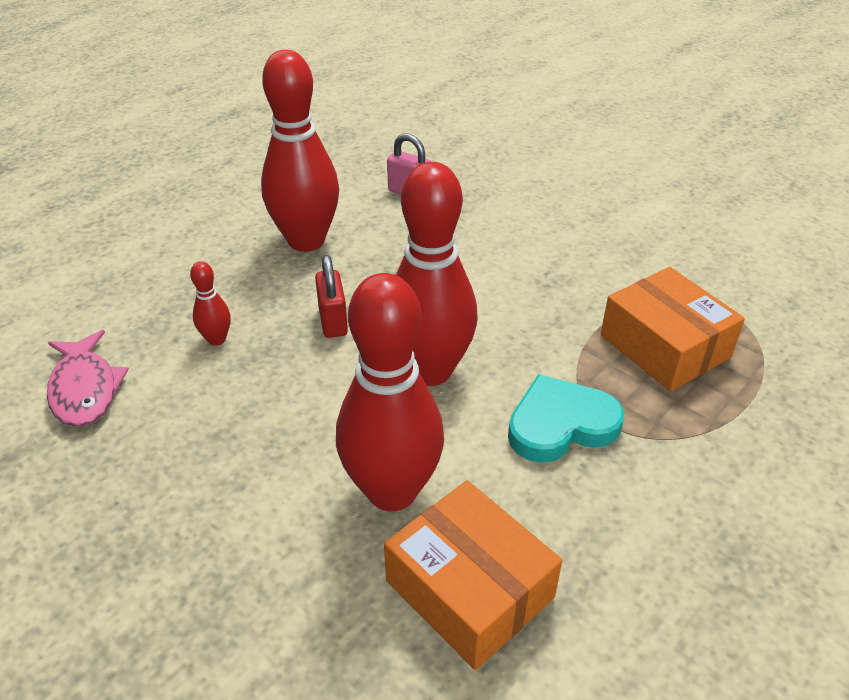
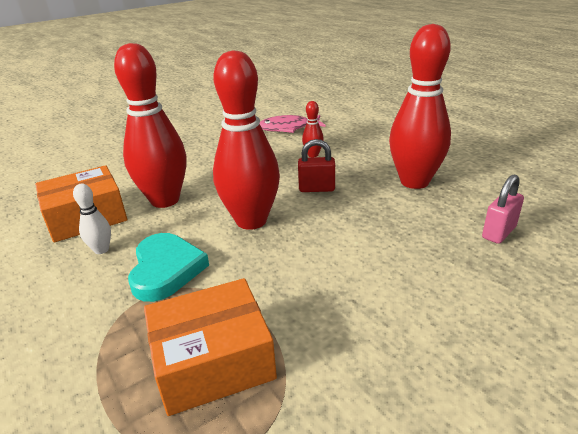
camera: 105 degrees right, 10 degrees down
none -> white bowling pin [73,183,111,254]

